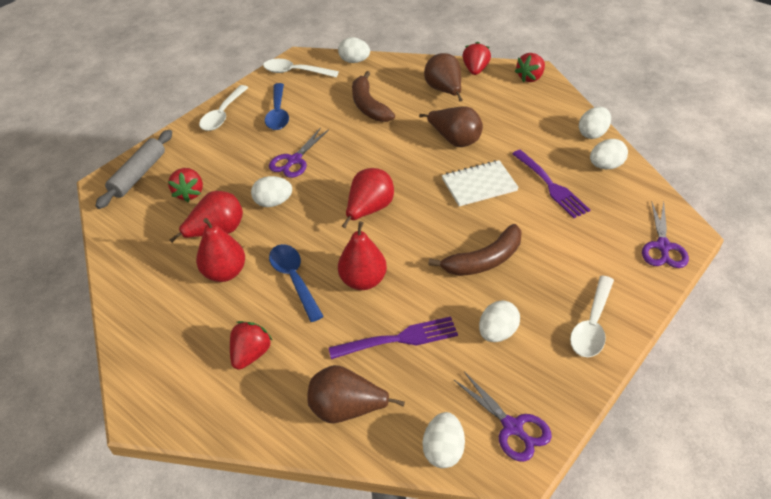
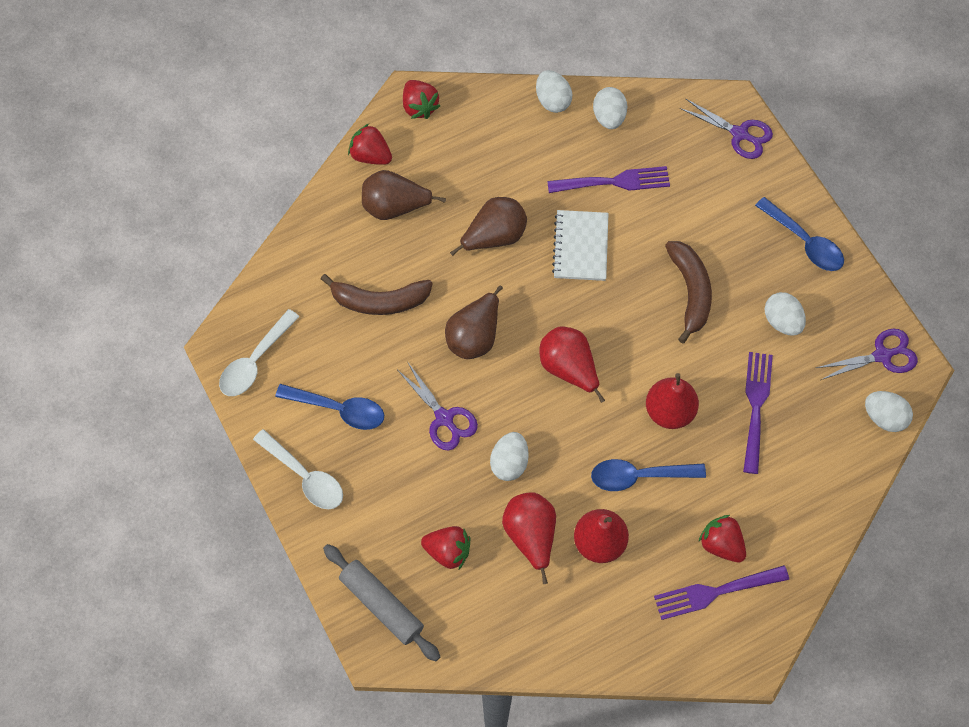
camera: 70 degrees left, 20 degrees up
brown pear [307,365,405,423] -> brown pear moved to [445,286,503,359]
white egg [338,37,370,63] -> none
white spoon [570,275,614,357] -> blue spoon [755,197,844,271]
none -> purple fork [654,565,789,620]

